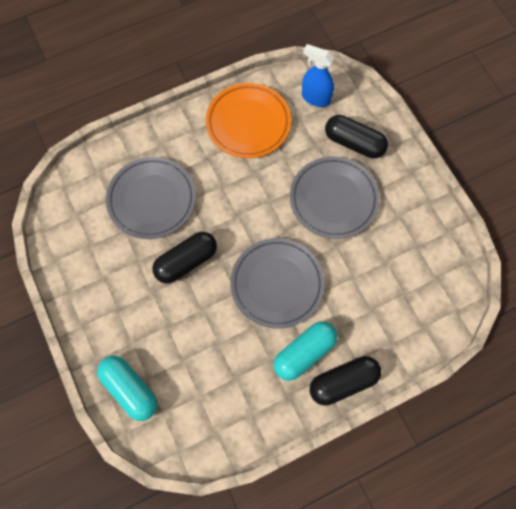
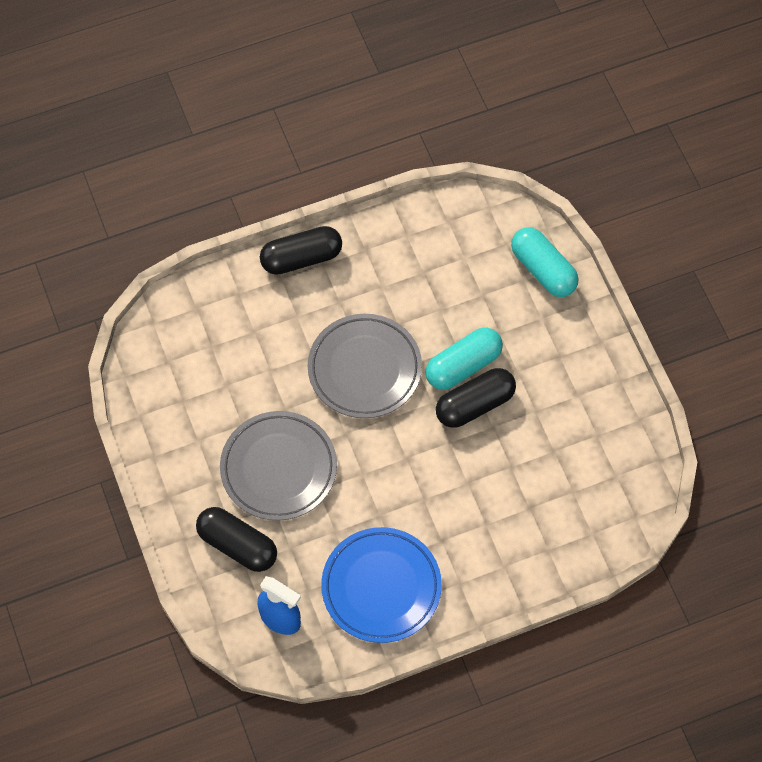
camera: 175 degrees left, 5 degrees down
grey plate [106,157,196,239] -> none
orange plate [206,83,291,158] -> blue plate [321,527,442,643]
turquoise capsule [274,321,337,381] -> turquoise capsule moved to [425,328,503,390]

